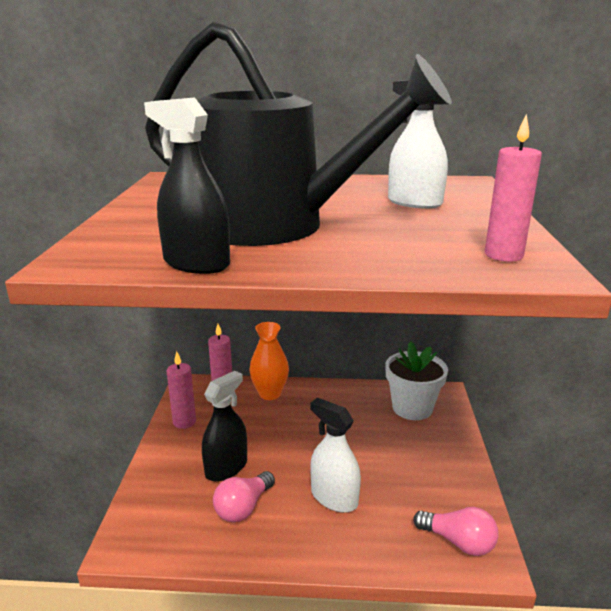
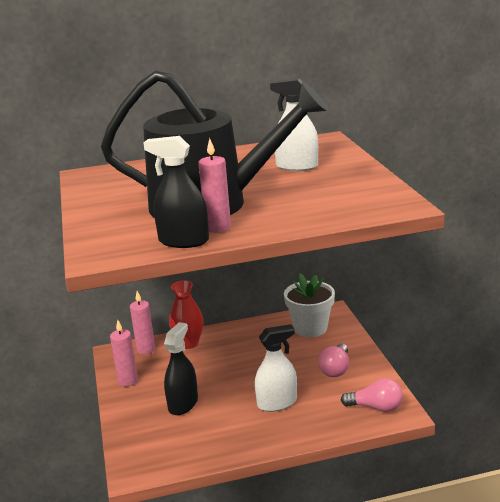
camera: 15 degrees left, 0 degrees up
pink light bulb [213,471,275,522] -> pink light bulb moved to [318,343,349,377]
orange vase [249,322,289,400] -> red vase [169,280,204,349]
white spray bottle [310,398,361,513] -> white spray bottle turned 135 degrees clockwise [255,324,297,412]
pink candle [485,114,542,262] -> pink candle moved to [198,138,231,233]

